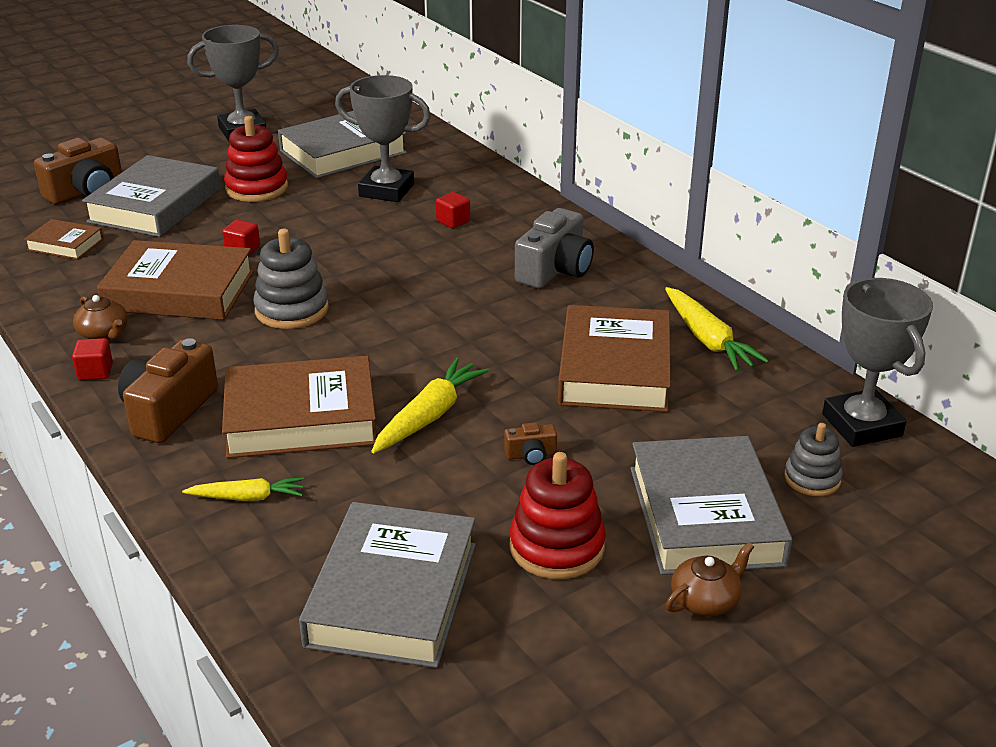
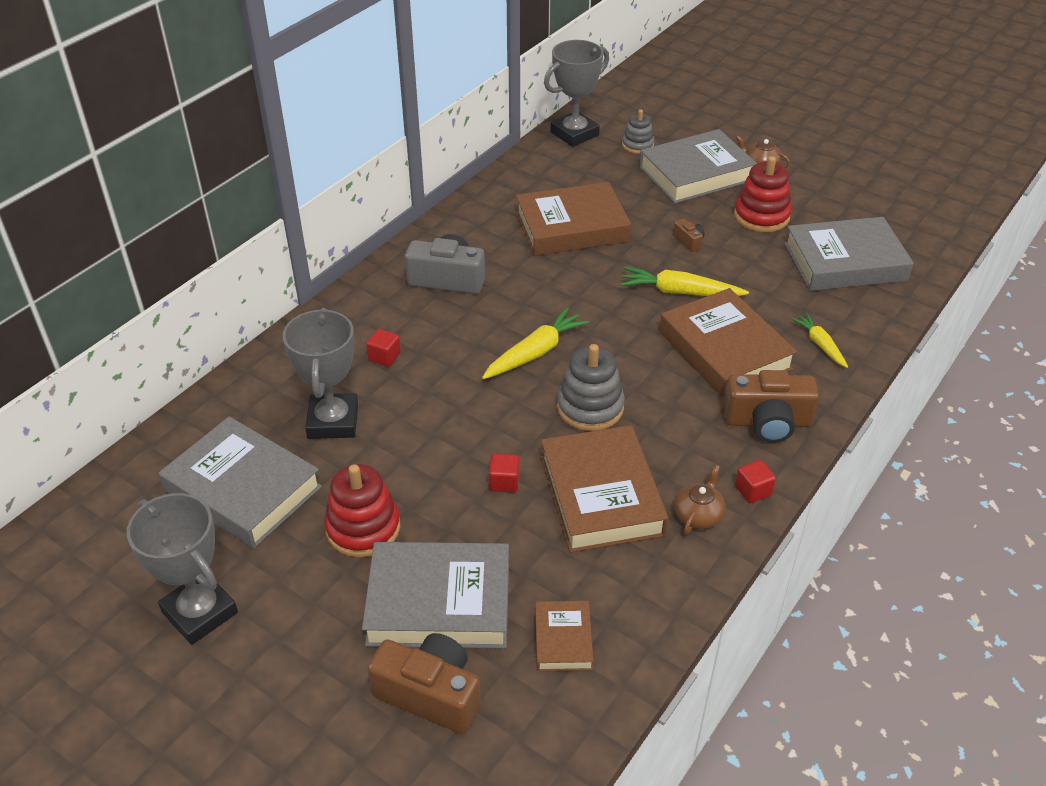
camera: 110 degrees left, 10 degrees up
yellow carrot [665,287,769,371] -> yellow carrot moved to [482,307,589,379]

